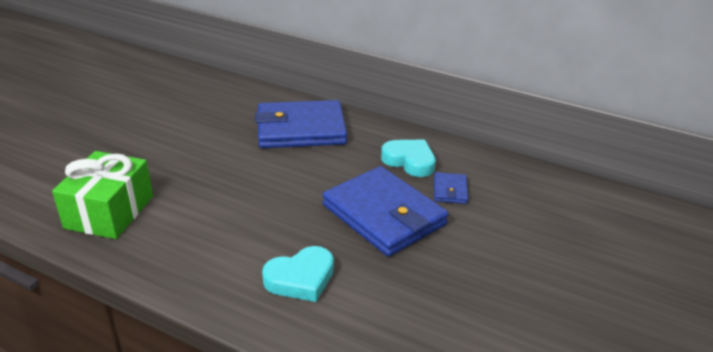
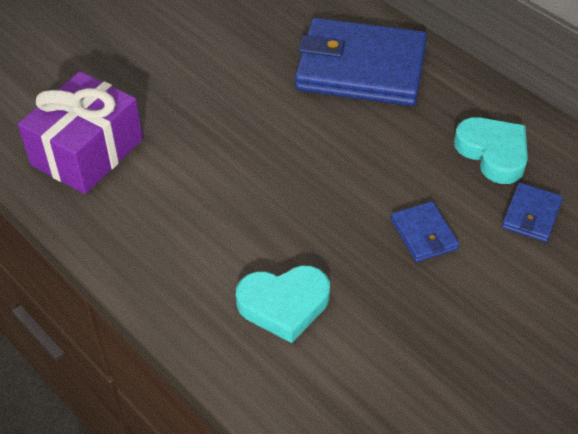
camera: 20 degrees right, 15 degrees up
green gift [52,151,153,239] -> purple gift [18,71,143,194]
blue wallet [322,166,449,257] -> blue wallet [391,201,459,262], size x0.43

